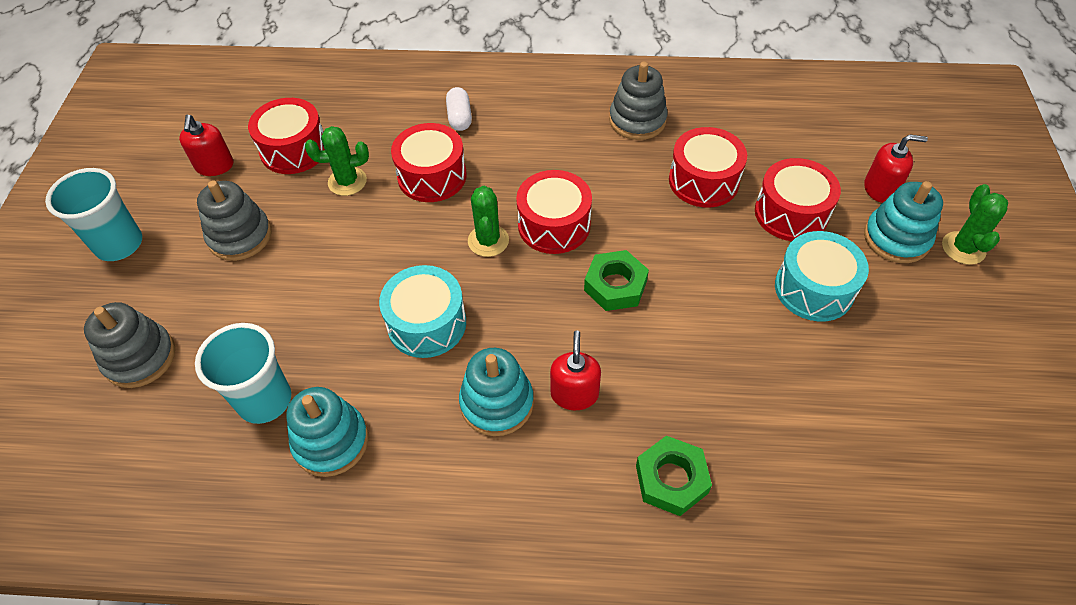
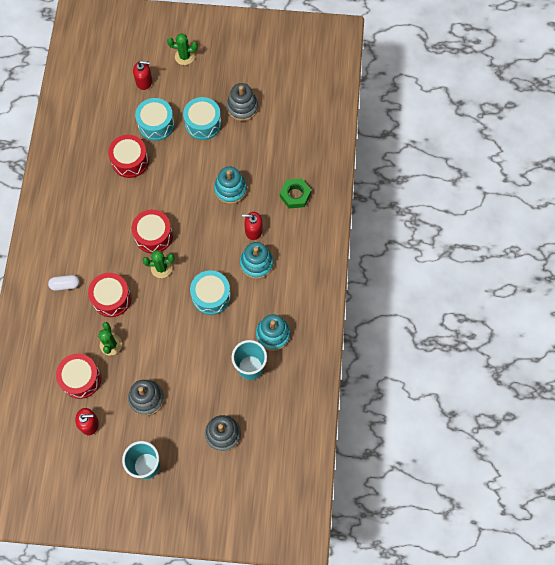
camera: 90 degrees left, 15 degrees up
green nut [584,250,649,311] -> none
grey stacking toy [609,62,668,140] -> grey stacking toy moved to [226,83,258,121]
red drum [755,158,841,241] -> turquoise drum [135,98,175,141]
red soap dispenser [864,135,928,203] -> red soap dispenser turned 90 degrees clockwise [133,61,152,90]
turquoise stacking toy [864,181,943,263] -> turquoise stacking toy moved to [214,167,247,204]

